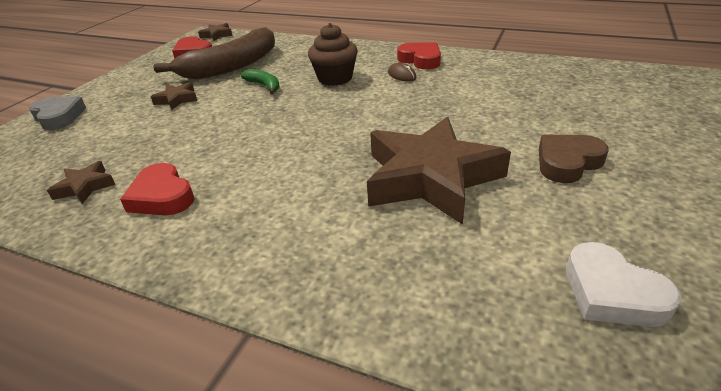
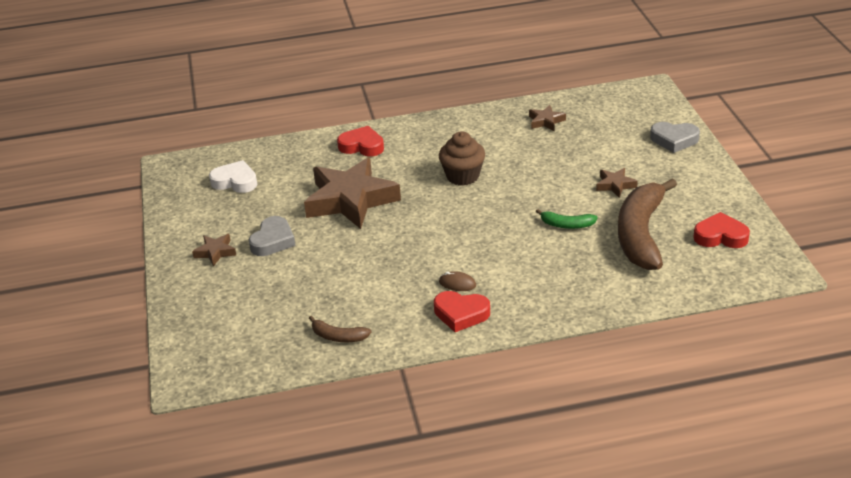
camera: 145 degrees right, 0 degrees up
red heart [120,163,195,215] -> red heart moved to [337,126,384,156]
brown star [198,23,233,41] -> brown star moved to [192,234,236,266]
brown cupcake [308,23,358,86] -> brown cupcake moved to [439,131,485,186]
brown heart [539,135,609,183] -> grey heart [249,216,296,256]
none -> brown banana [309,316,371,342]

